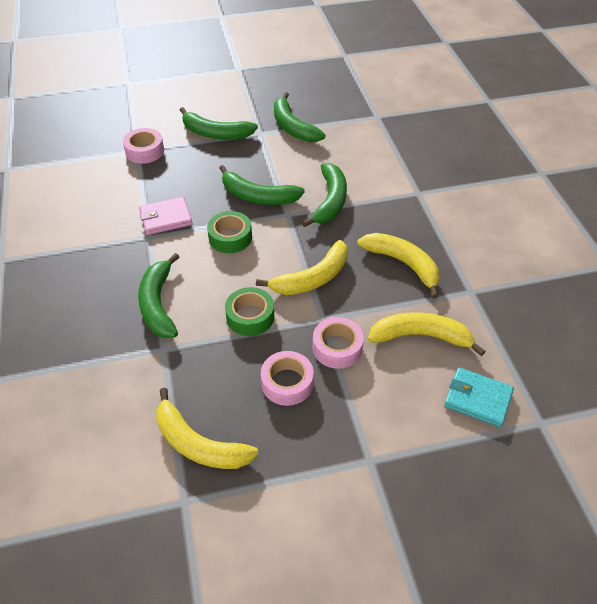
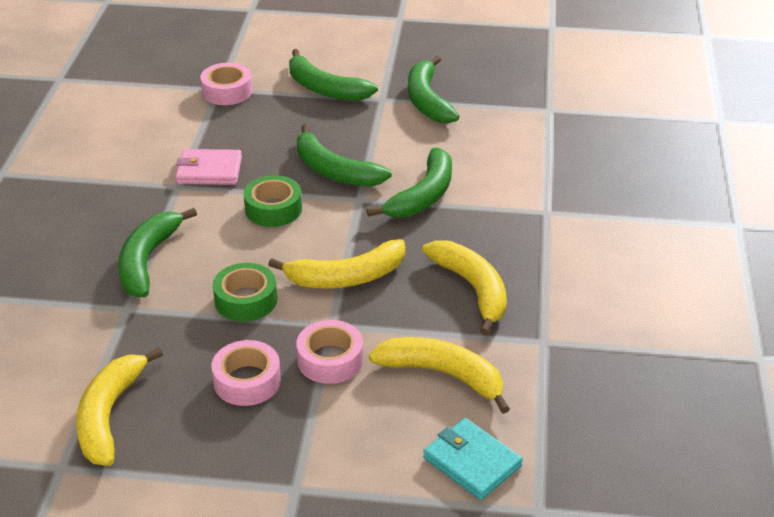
camera: 20 degrees right, 10 degrees down
yellow banana [157,388,259,469] -> yellow banana turned 45 degrees clockwise [76,347,163,466]

